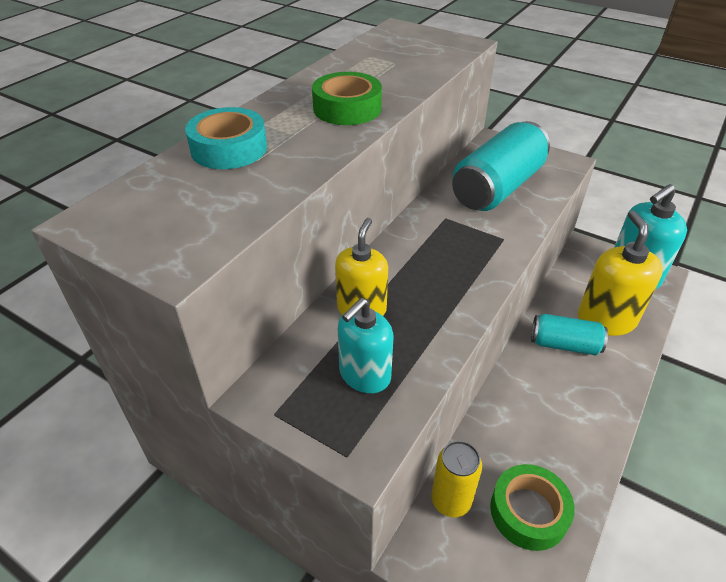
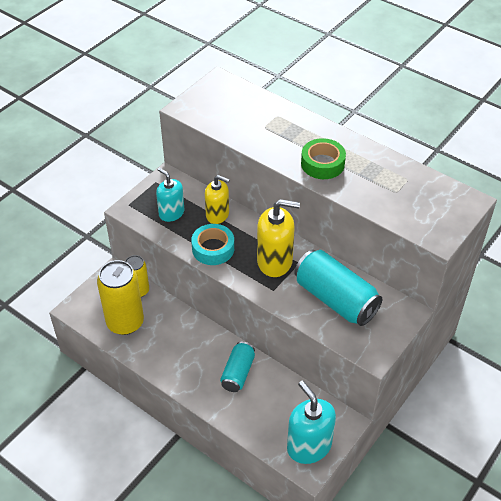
camera: 95 degrees right, 5 degrees up
turquoise tape [185,107,267,169] -> turquoise tape moved to [191,224,234,265]
green tape [490,464,575,551] -> yellow can [97,260,144,335]
yellow soap dispenser [578,210,663,336] -> yellow soap dispenser moved to [257,199,300,277]

